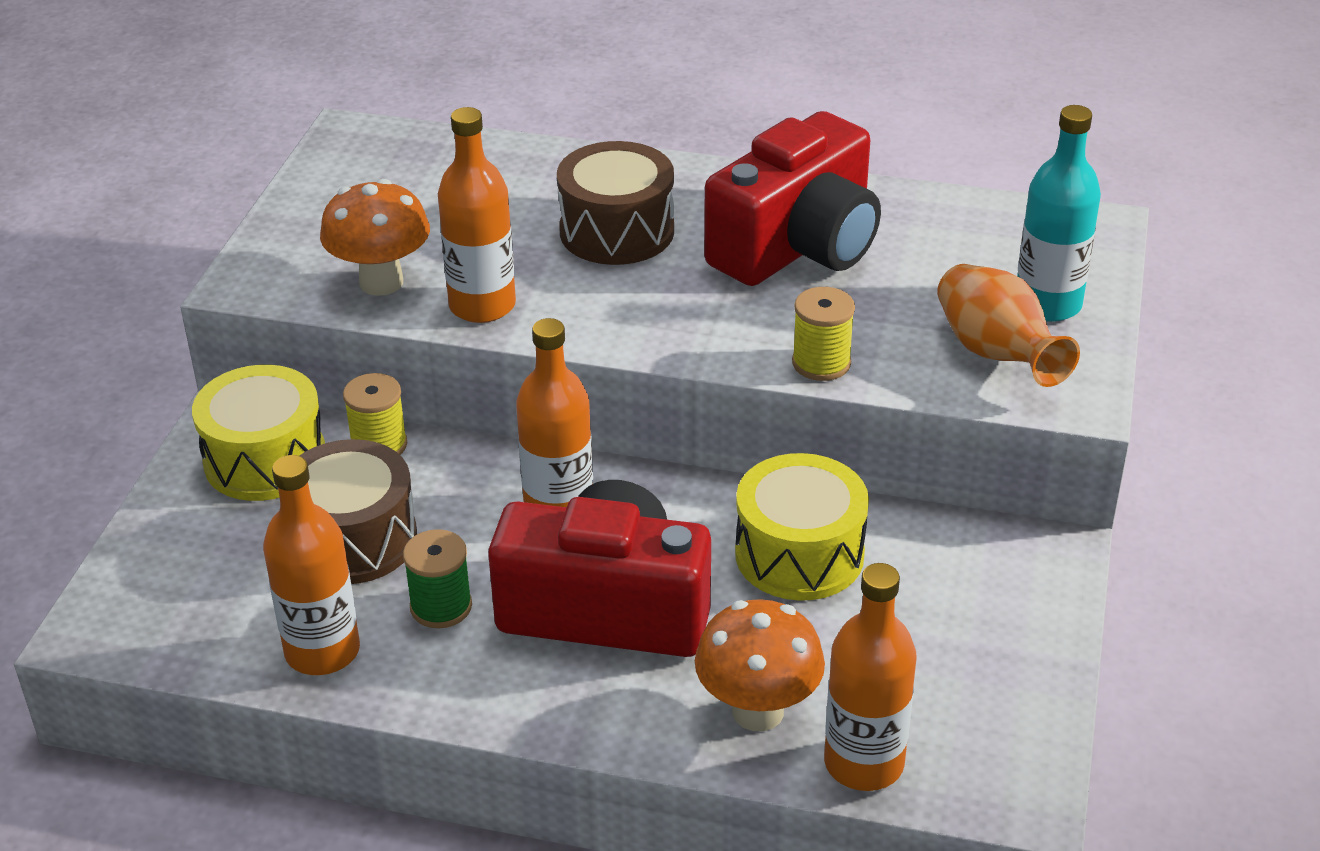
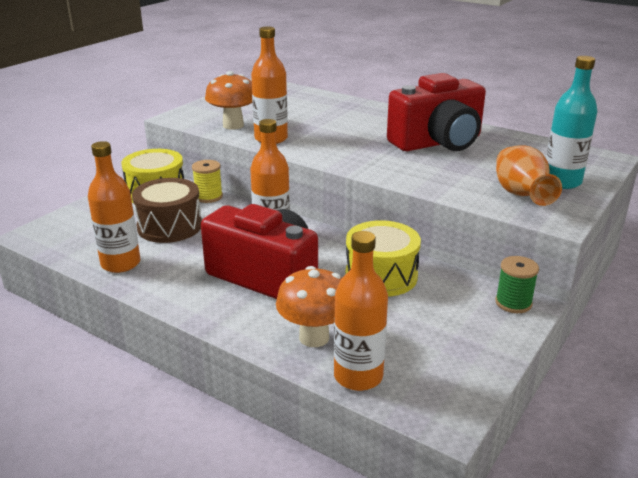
camera: 20 degrees right, 10 degrees down
green spool [403,529,472,628] -> green spool moved to [495,256,539,313]
brown drum [557,141,674,265] -> none
yellow spool [792,287,855,381] -> none

